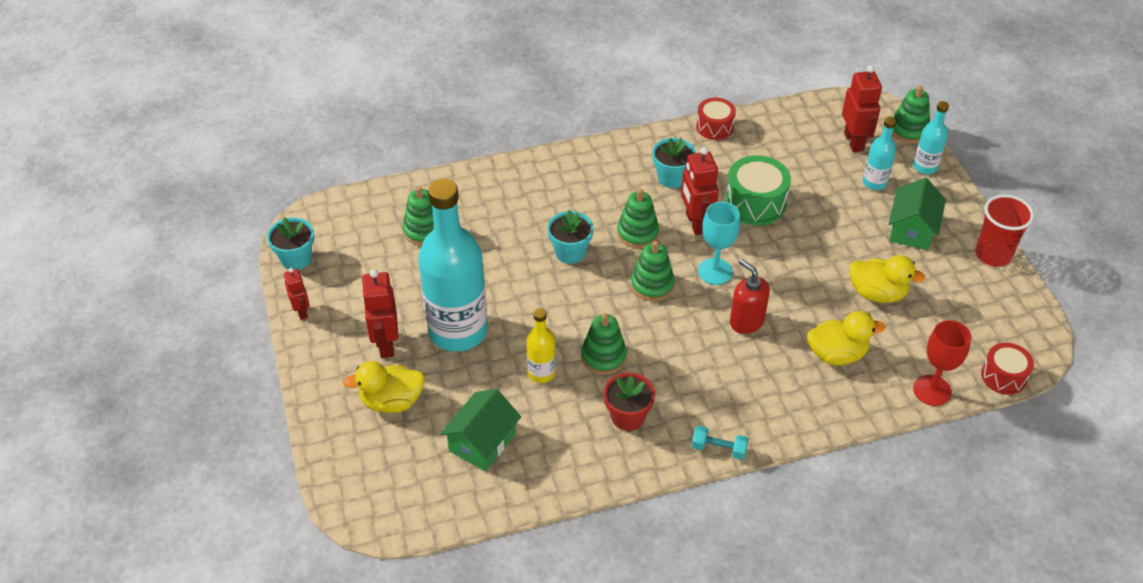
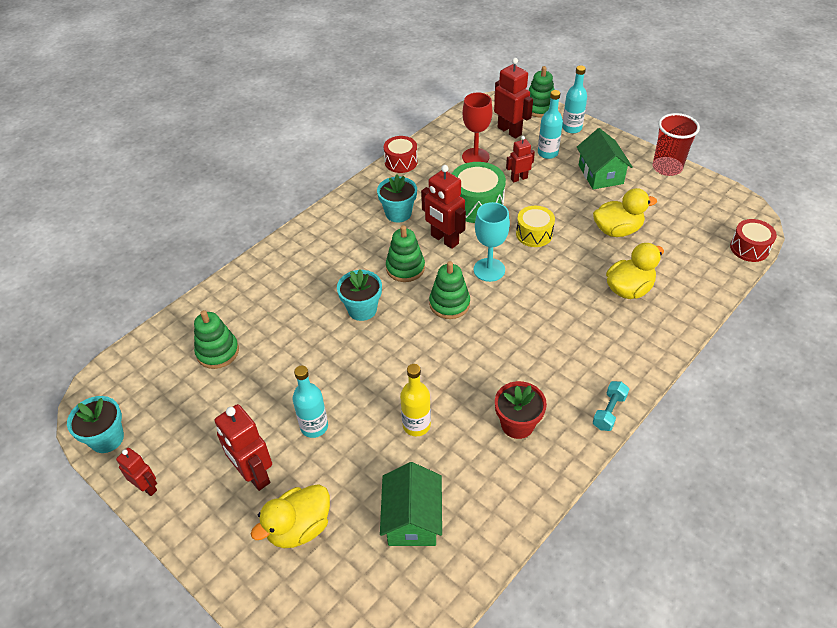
camera: 30 degrees left, 0 degrees up
turquoise bottle [418,179,488,352] -> turquoise bottle [293,366,328,438], size x0.46
green stacking toy [581,313,627,375] -> none
turquoise dumbbell [692,426,749,460] -> turquoise dumbbell turned 45 degrees counterclockwise [593,381,629,431]
red soap dispenser [730,259,770,334] -> none
red goblet [913,320,971,406] -> red goblet moved to [462,93,492,163]
none -> red robot [506,136,535,183]
none -> yellow drum [516,206,555,247]

